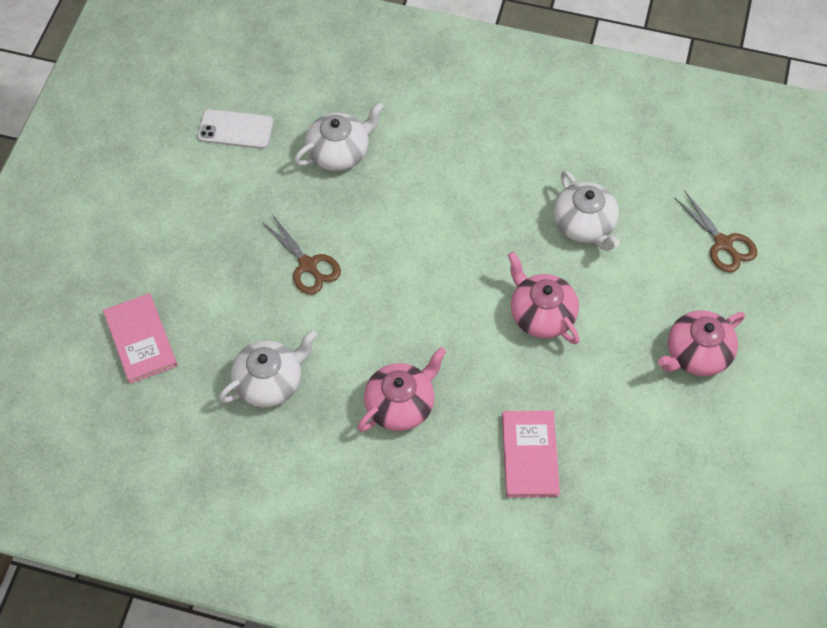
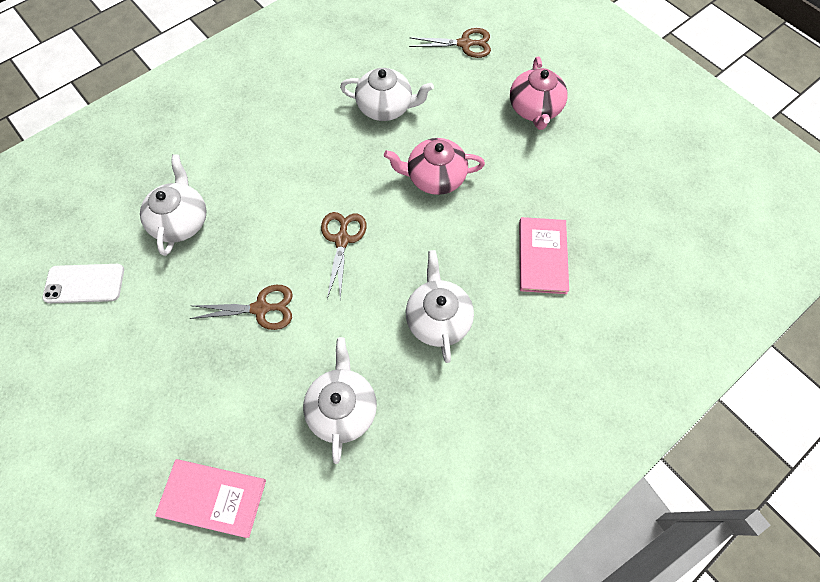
camera: 55 degrees left, 5 degrees up
white phone [197,109,273,149] -> white phone turned 45 degrees clockwise [42,264,124,303]
pink teapot [358,347,446,432] -> white teapot [406,250,474,363]
pink book [502,410,560,498] -> pink book turned 60 degrees clockwise [519,217,569,294]
none -> brown scissors [321,212,367,299]

